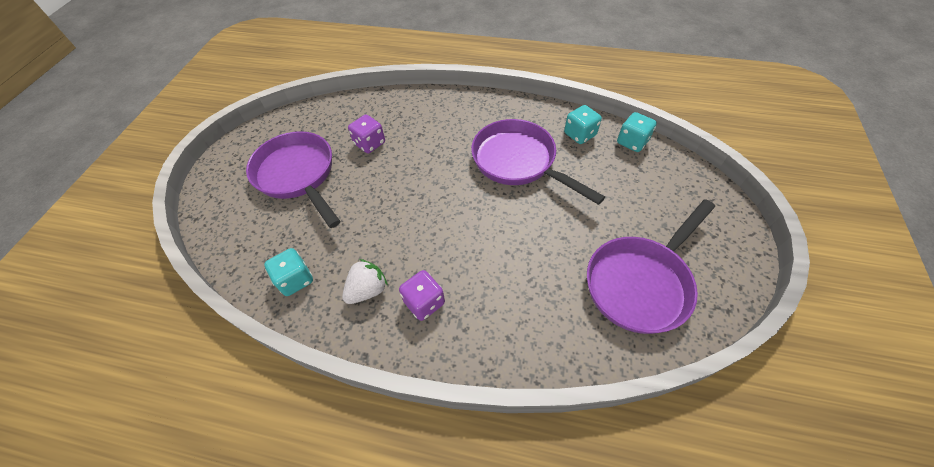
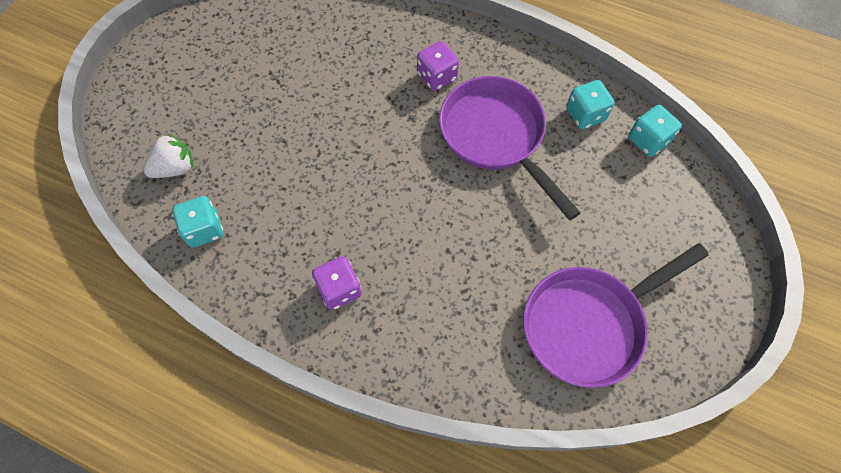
camera: 10 degrees right, 10 degrees up
purple pan [246,131,341,228] -> none
white strawberry [342,259,388,304] -> white strawberry moved to [144,133,193,178]
purple dice [348,115,385,153] -> purple dice moved to [417,41,459,91]

